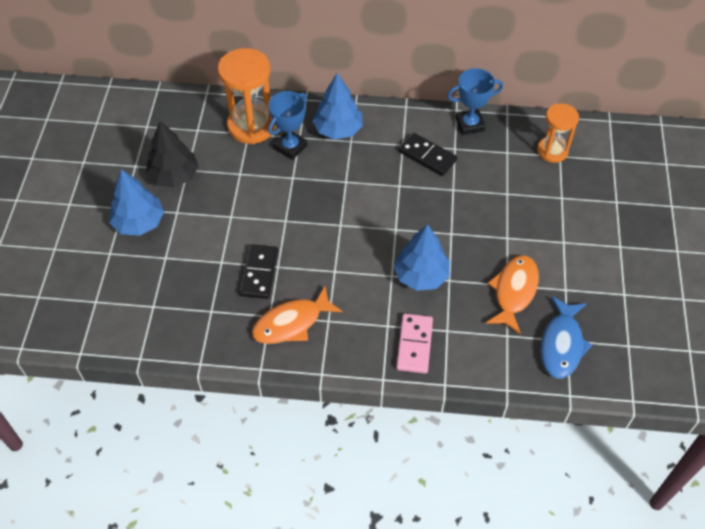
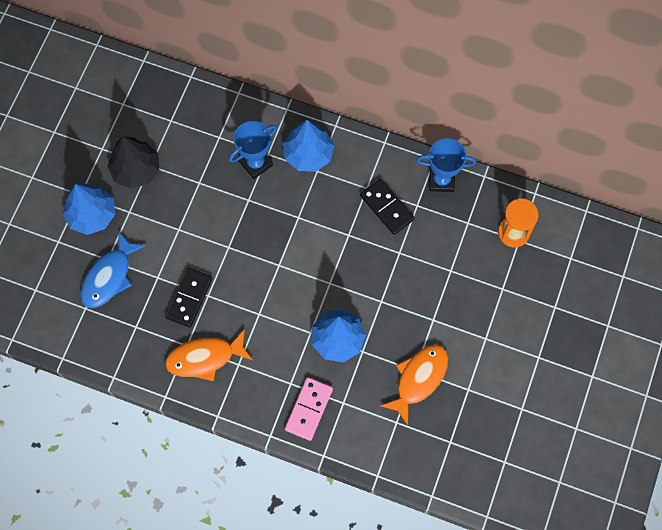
camera: 15 degrees right, 15 degrees up
orange hourglass [218,48,276,144] -> none
blue fish [541,296,592,379] -> blue fish moved to [80,231,146,308]

